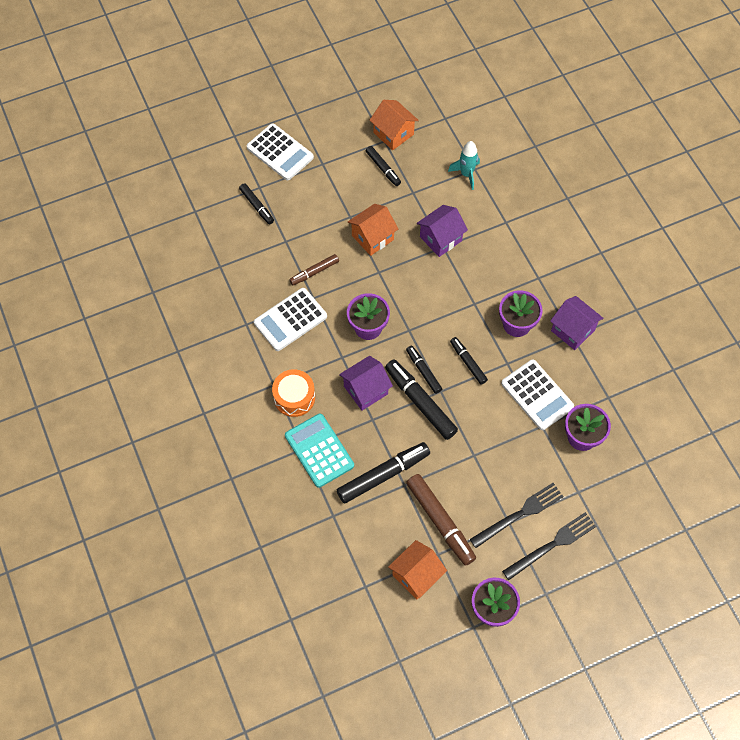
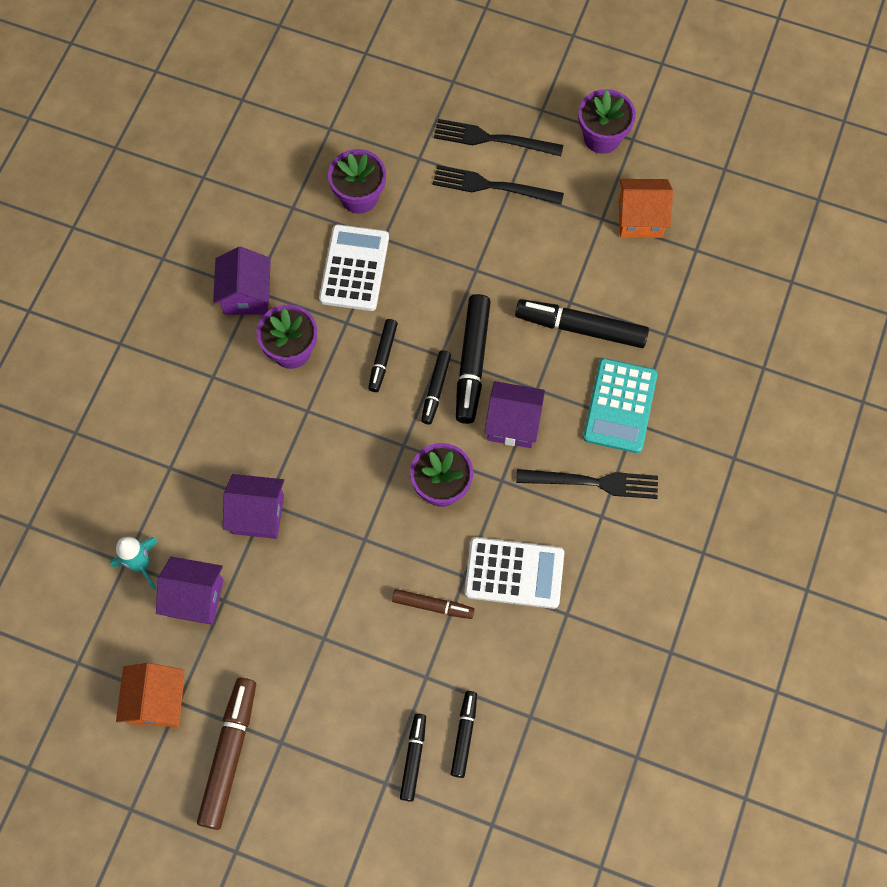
camera: 135 degrees left, 5 degrees up
white calculator [247,123,314,180] -> none
orange drum [272,369,315,417] -> black fork [516,469,658,499]
orange house [348,204,398,256] -> none
black marker [366,146,401,186] -> black marker moved to [451,691,477,778]
brown marker [406,474,476,566] -> brown marker moved to [197,678,256,830]
none -> purple house [156,556,224,625]

